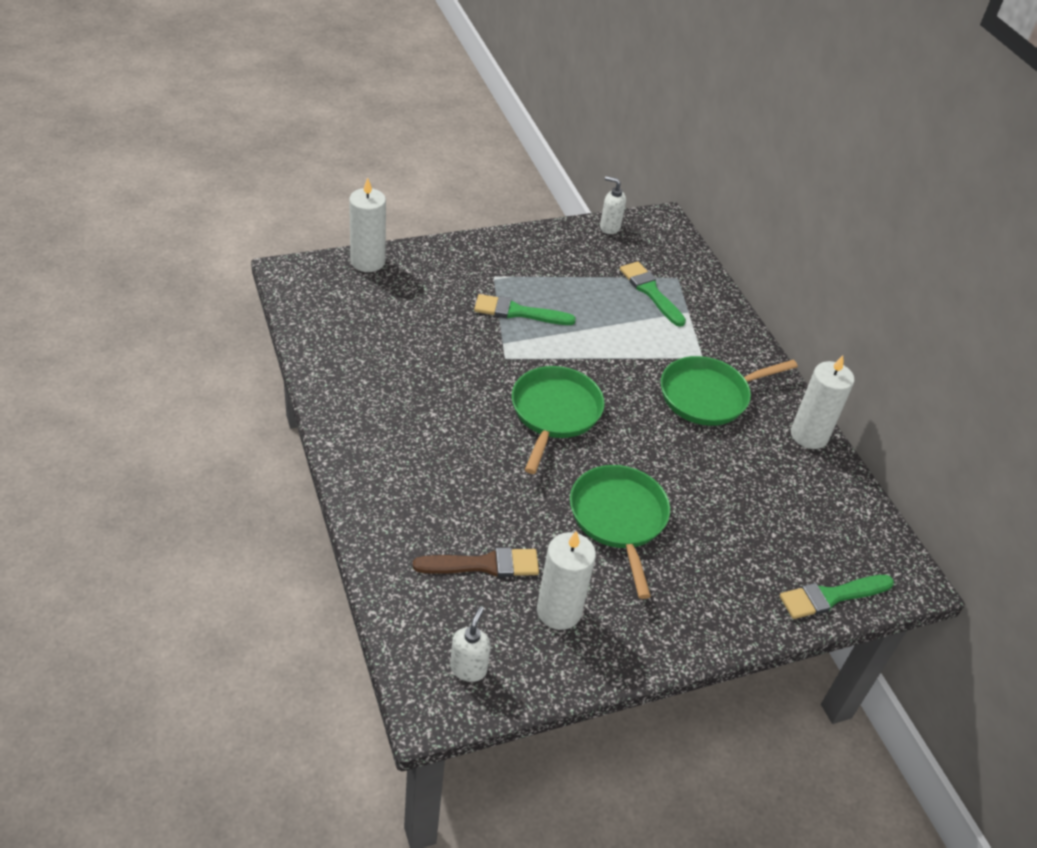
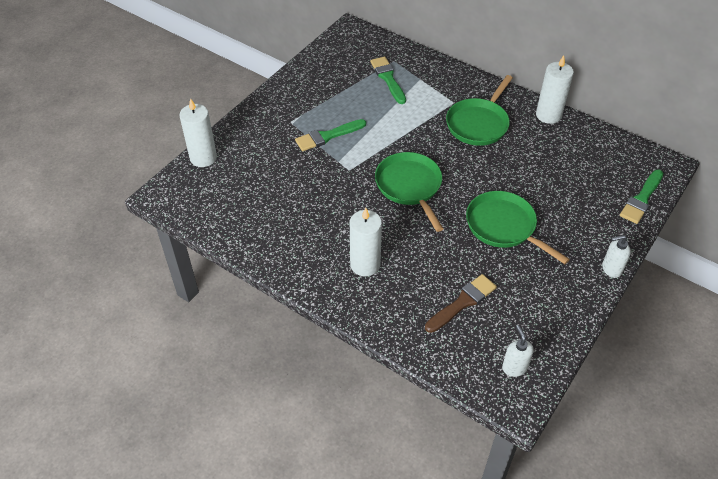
camera: 30 degrees left, 5 degrees up
white candle [537,531,596,630] -> white candle moved to [350,208,382,276]
white soap dispenser [600,176,626,234] -> white soap dispenser moved to [602,235,631,278]
green brush [620,261,686,327] -> green brush turned 45 degrees clockwise [370,57,406,104]

